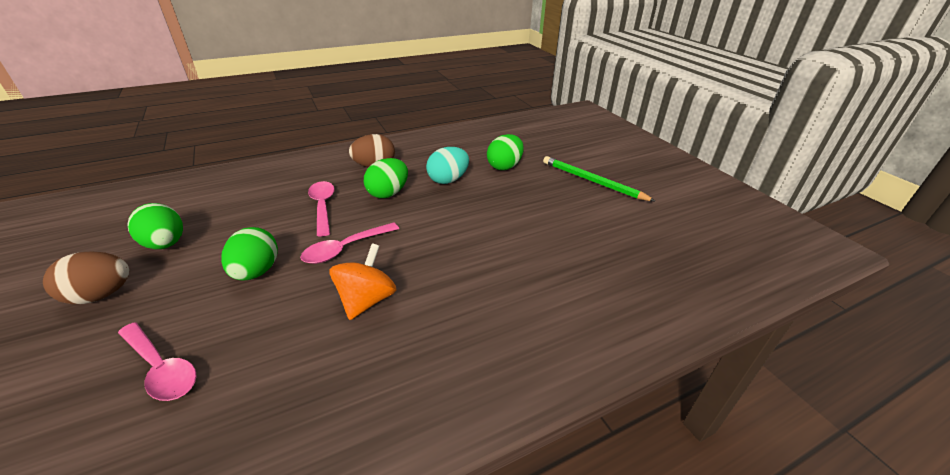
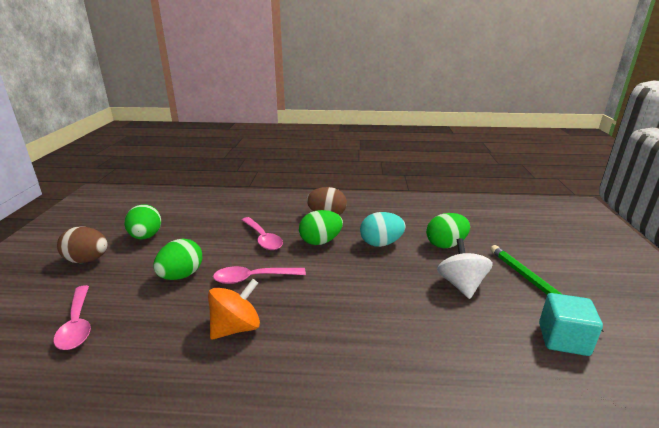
camera: 30 degrees right, 10 degrees down
pink spoon [308,181,335,237] -> pink spoon turned 135 degrees clockwise [242,217,283,250]
none -> white spinning top [437,238,493,299]
none -> turquoise cube [539,293,603,356]

